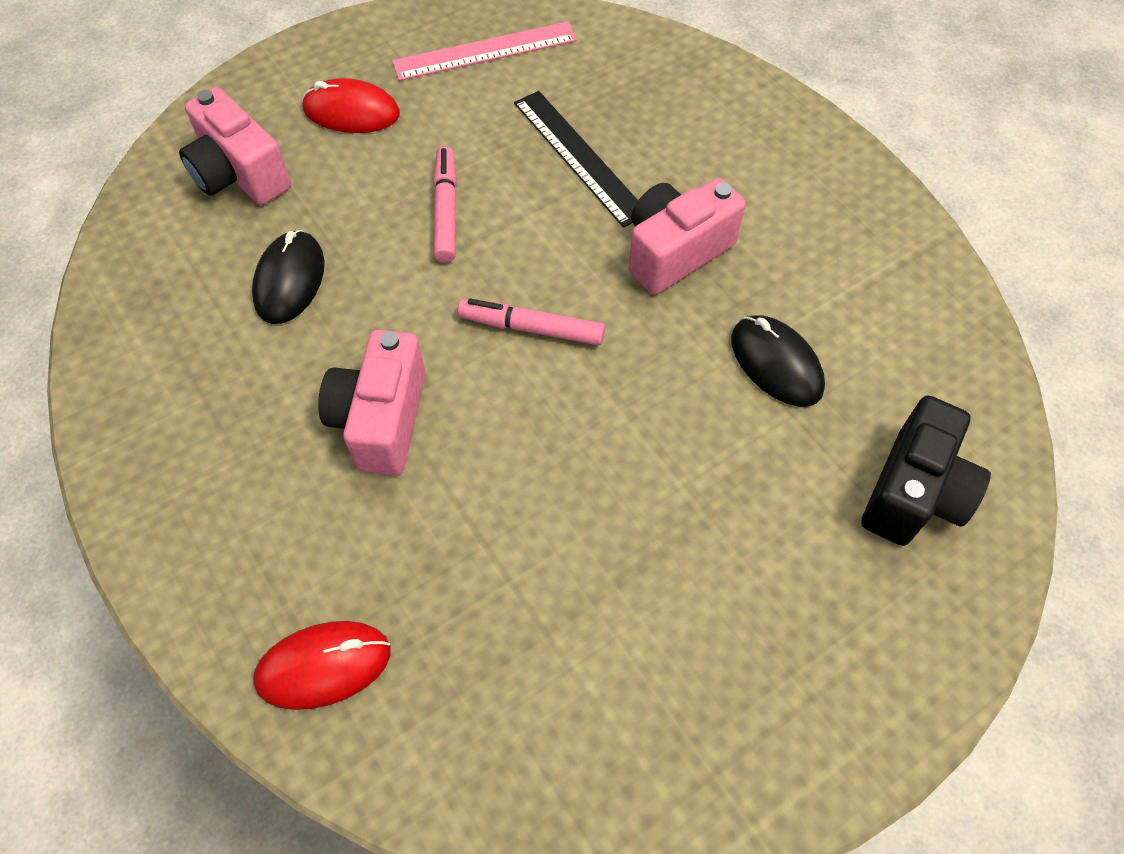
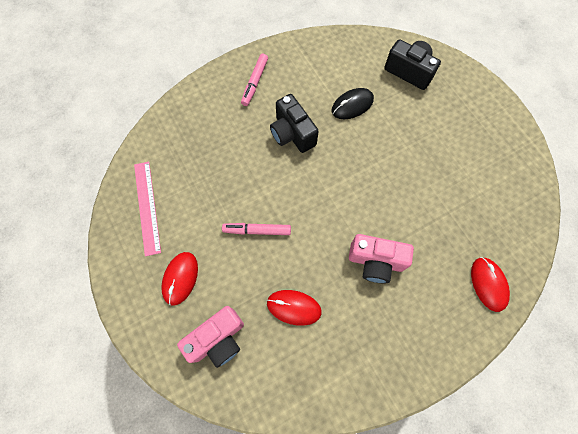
camera: 85 degrees left, 10 degrees up
black mouse [252,230,324,324] -> red mouse [267,290,322,326]
pink marker [458,299,605,345] -> pink marker moved to [241,53,268,106]
black ruler [514,91,638,228] -> none
pink camera [629,178,746,295] -> black camera [270,94,319,153]

